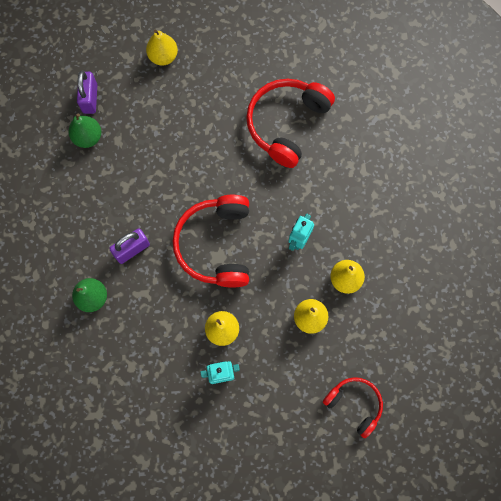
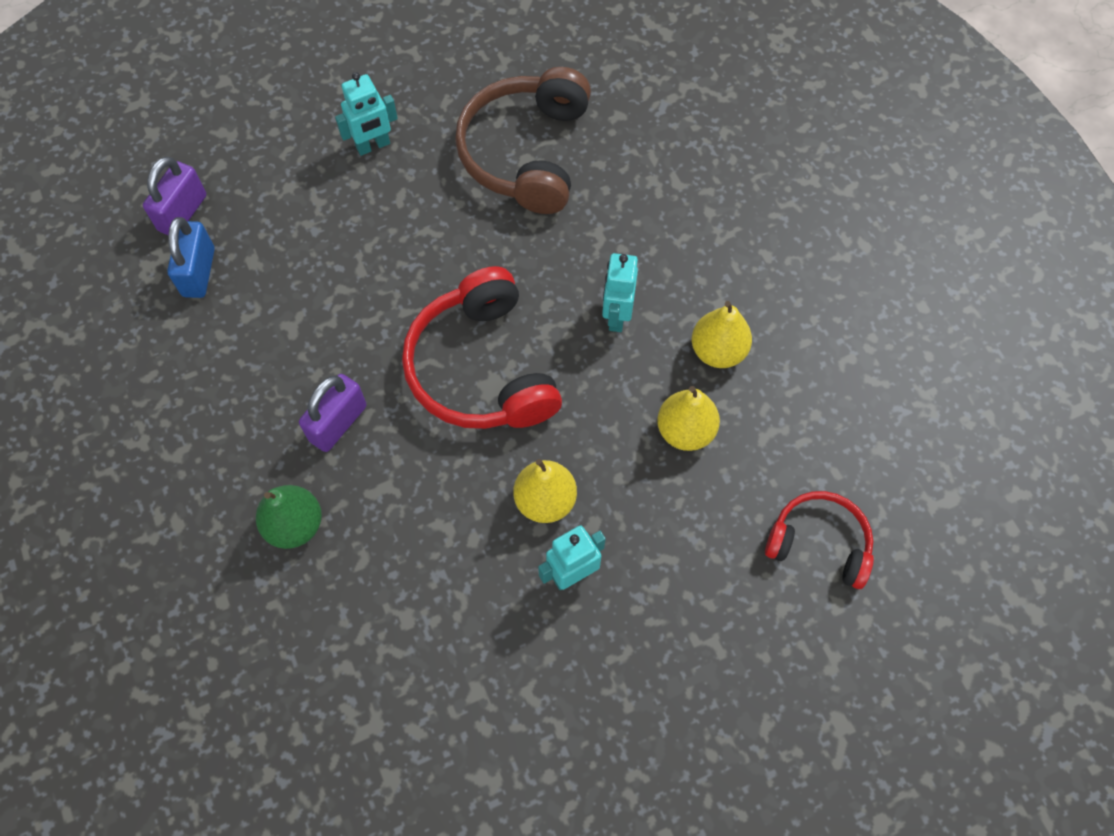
camera: 20 degrees left, 10 degrees down
green pear [68,114,101,148] -> blue padlock [167,217,215,298]
purple padlock [77,71,97,114] -> purple padlock turned 45 degrees clockwise [143,157,206,235]
yellow pear [146,30,178,65] -> none
red headphones [246,79,335,168] -> brown headphones [455,67,591,214]
none -> turquoise robot [335,72,398,156]

